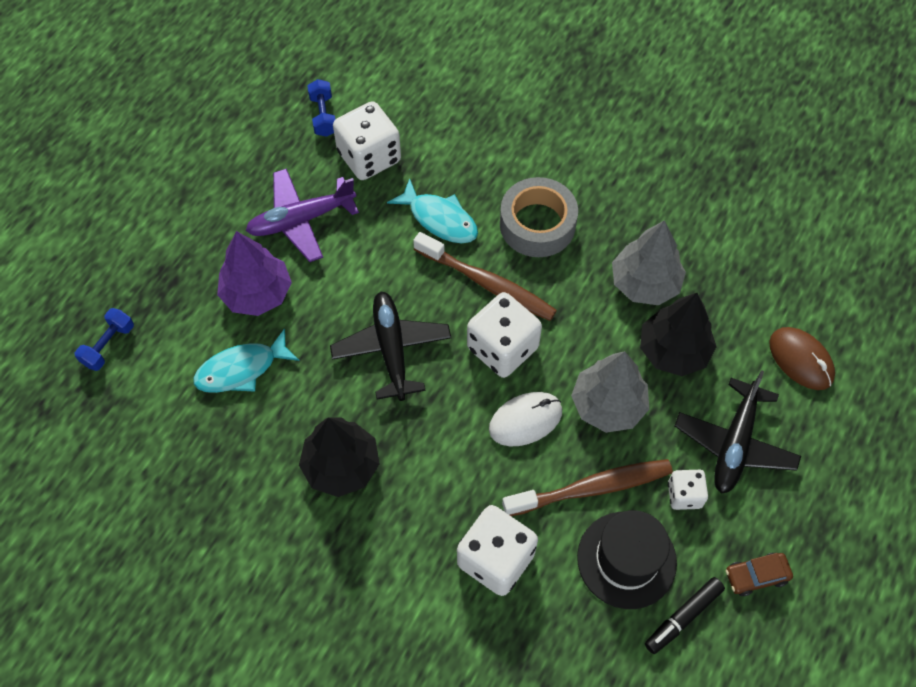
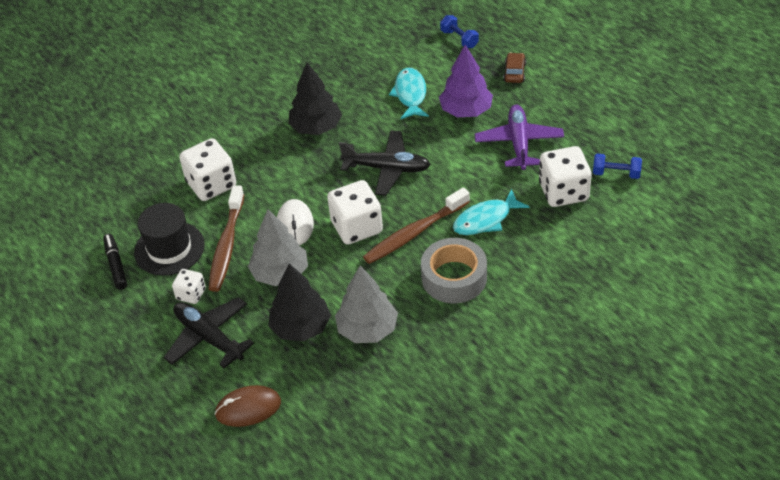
camera: 115 degrees right, 15 degrees down
brown car [726,553,793,596] -> brown car moved to [503,53,526,83]

